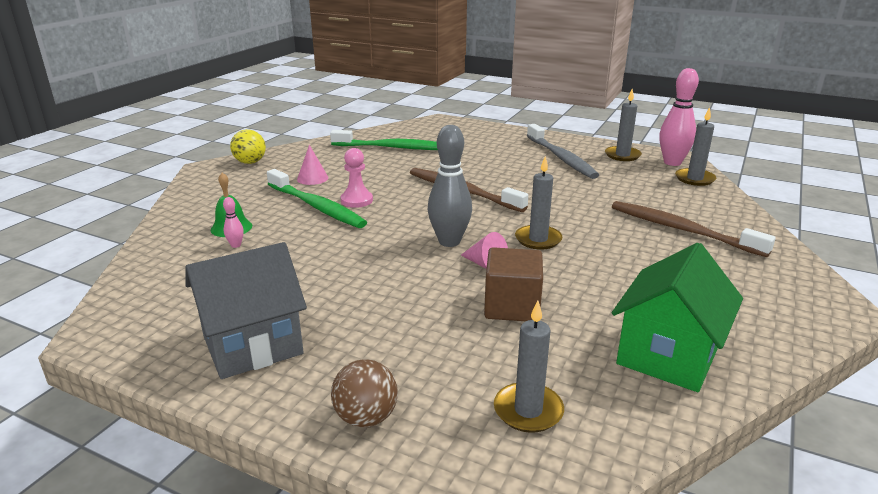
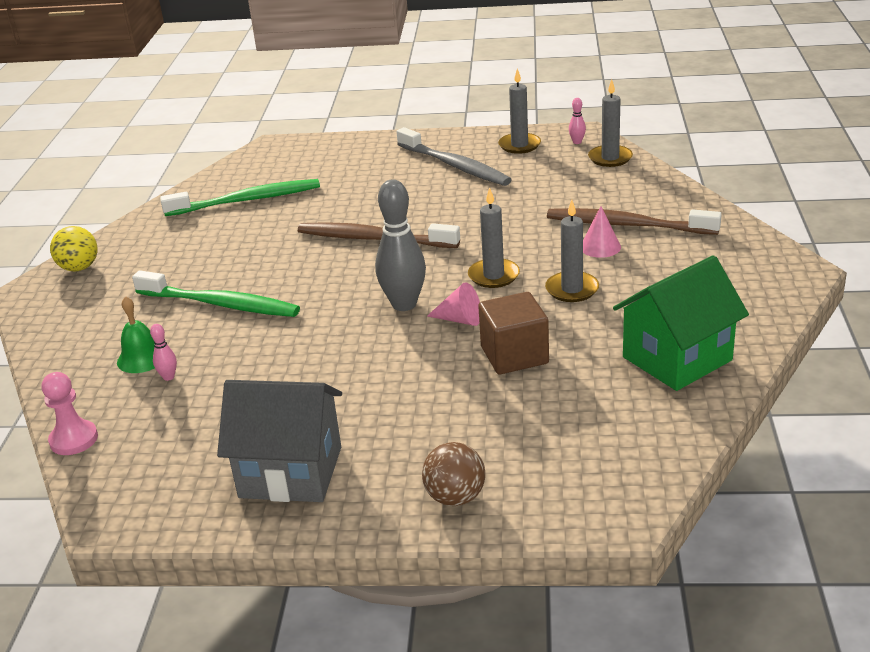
camera: 20 degrees left, 5 degrees up
grey house [185,242,307,379] -> grey house turned 60 degrees clockwise [217,380,342,502]
pink cone [297,145,328,185] -> pink cone moved to [583,206,621,258]
pink pawn [341,148,373,208] -> pink pawn moved to [42,372,98,455]
grey candle [494,300,564,433] -> grey candle moved to [545,200,599,302]
green house [612,243,743,392] -> green house turned 45 degrees clockwise [613,255,749,391]
pink bowling pin [659,68,699,166] -> pink bowling pin [569,98,586,144], size x0.43

